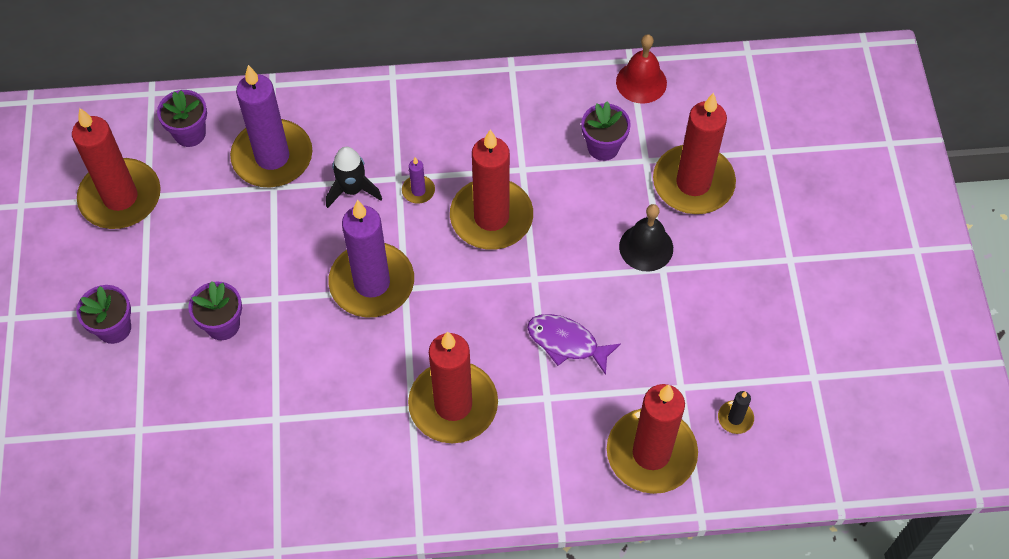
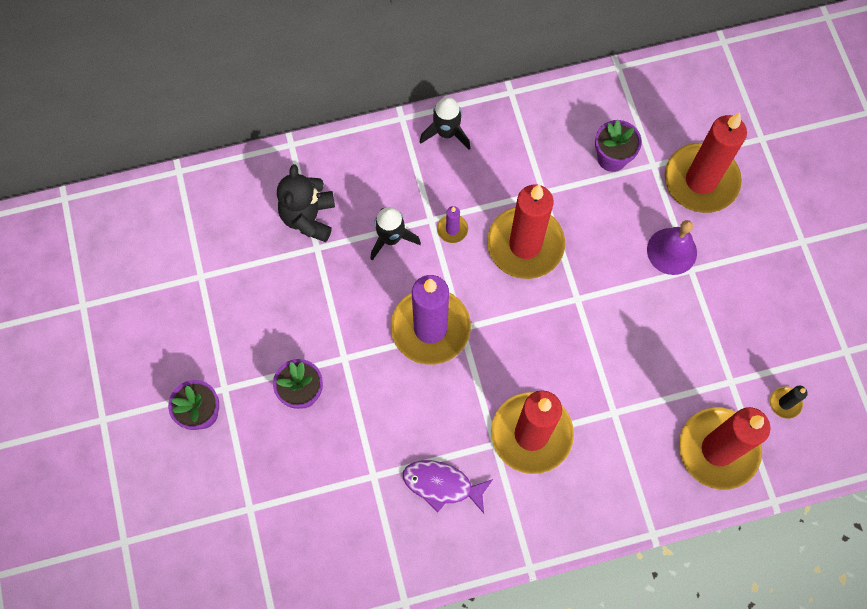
camera: 10 degrees left, 10 degrees up
red candle [72,108,161,229] -> none
purple flower pot [157,90,207,147] -> none
purple candle [230,65,312,188] -> black teddy bear [277,164,335,242]
purple fish [527,314,621,375] -> purple fish moved to [403,460,493,513]
red bell [616,34,667,104] -> none
black bell [619,204,673,272] -> purple bell [647,220,697,275]
none -> black rocket [420,97,470,150]

